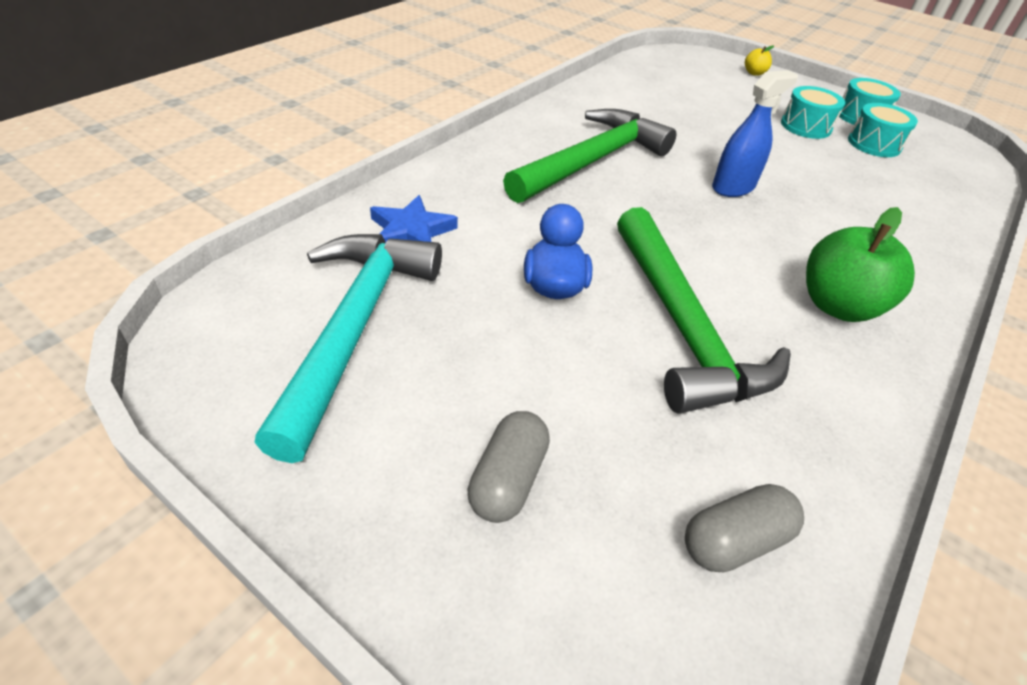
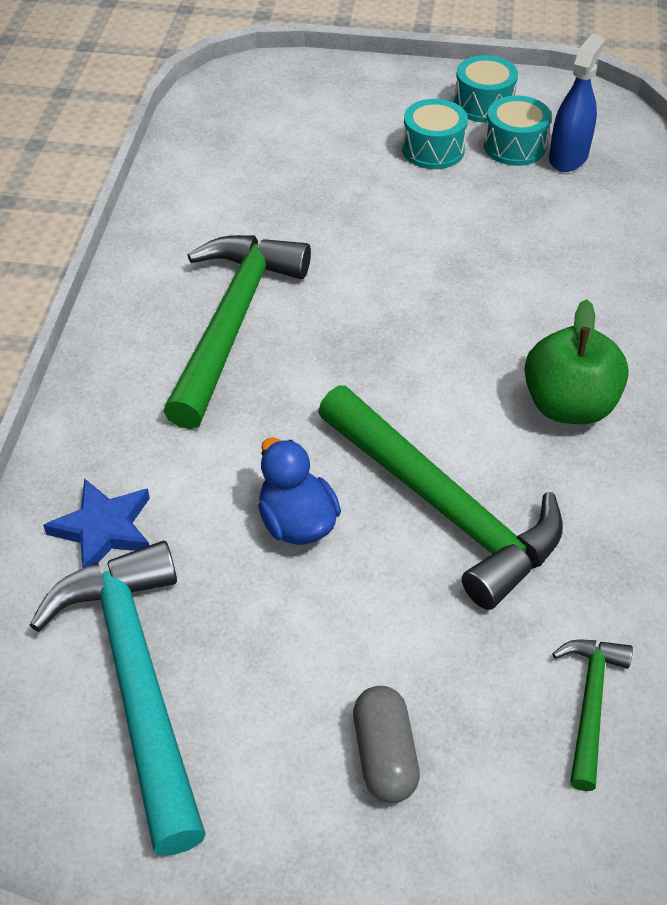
camera: 25 degrees left, 5 degrees up
grey capsule [685,484,804,572] -> green hammer [552,640,633,791]
blue spray bottle [712,70,798,197] -> blue spray bottle moved to [549,34,605,172]
yellow apple [745,45,774,76] -> none

